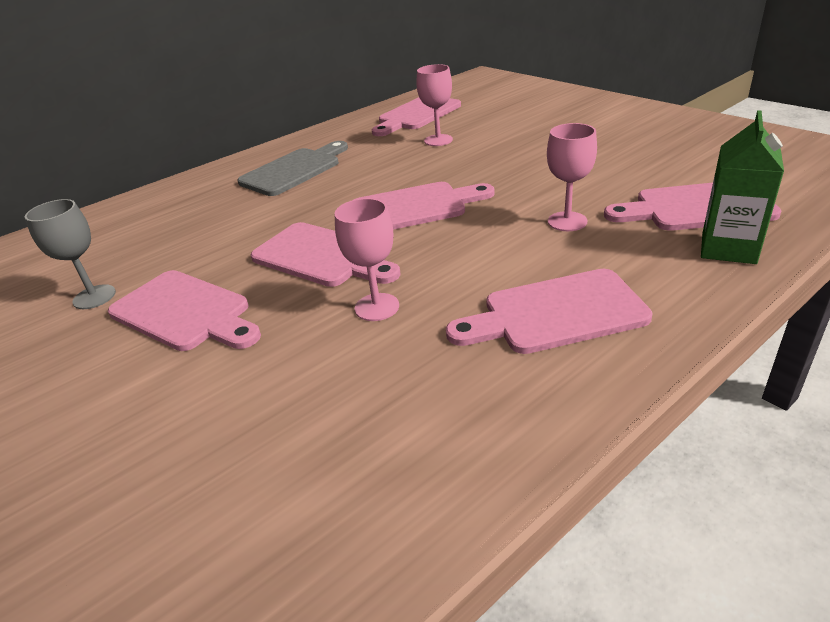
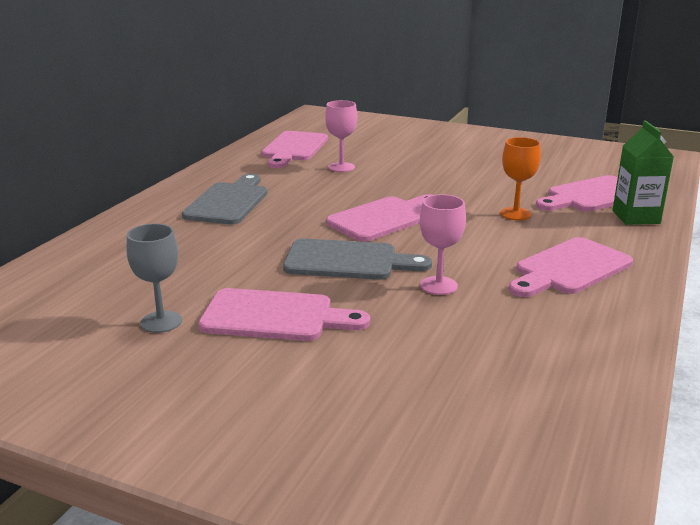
camera: 30 degrees left, 10 degrees down
pink cutting board [251,222,400,287] -> grey cutting board [283,239,432,280]
pink goblet [547,123,597,231] -> orange goblet [500,137,541,220]

